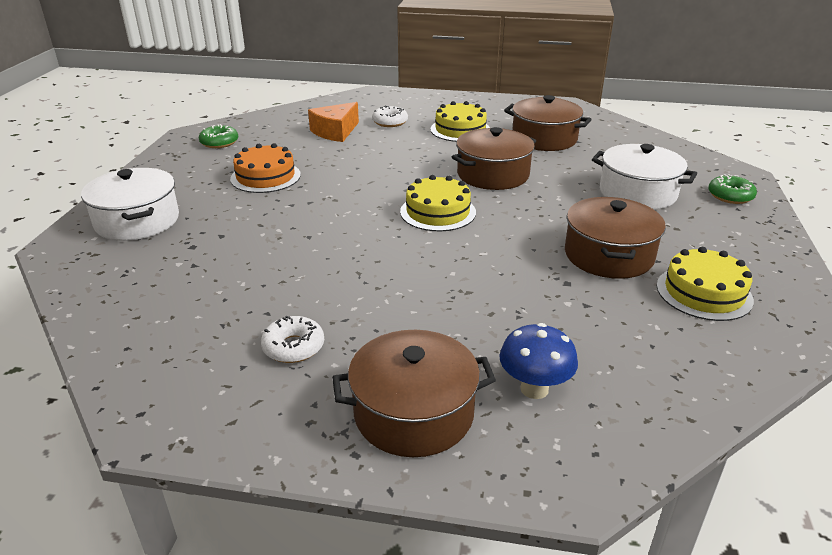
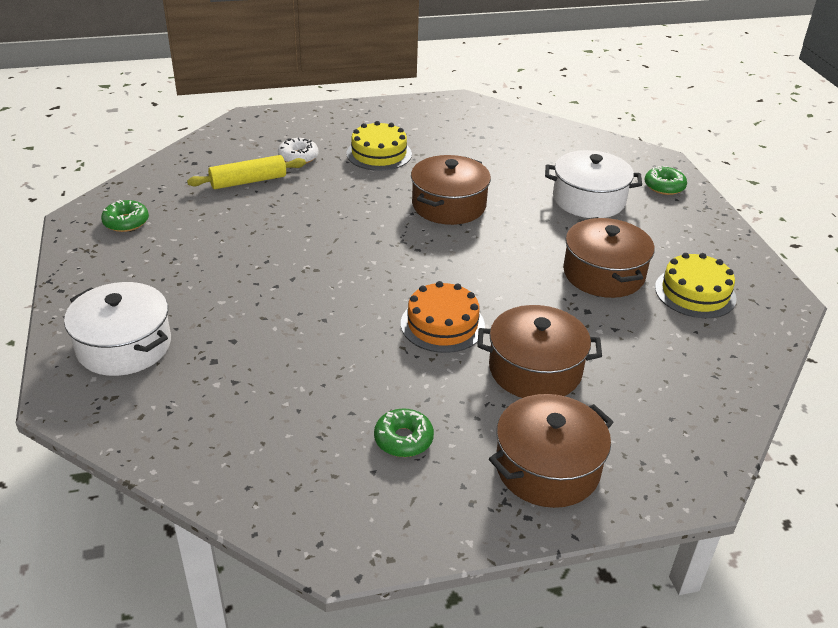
camera: 25 degrees left, 5 degrees up
orange cake [230,143,301,193] -> orange cake moved to [401,281,485,353]
white donut [261,315,324,363] -> green donut [374,409,434,457]
orange cheese [308,102,359,142] -> yellow rolling pin [187,155,306,189]
yellow cake [400,175,476,231] -> none
blue mushroom [499,323,578,399] -> none
brown pot [504,95,592,151] -> brown pot moved to [478,305,602,398]

